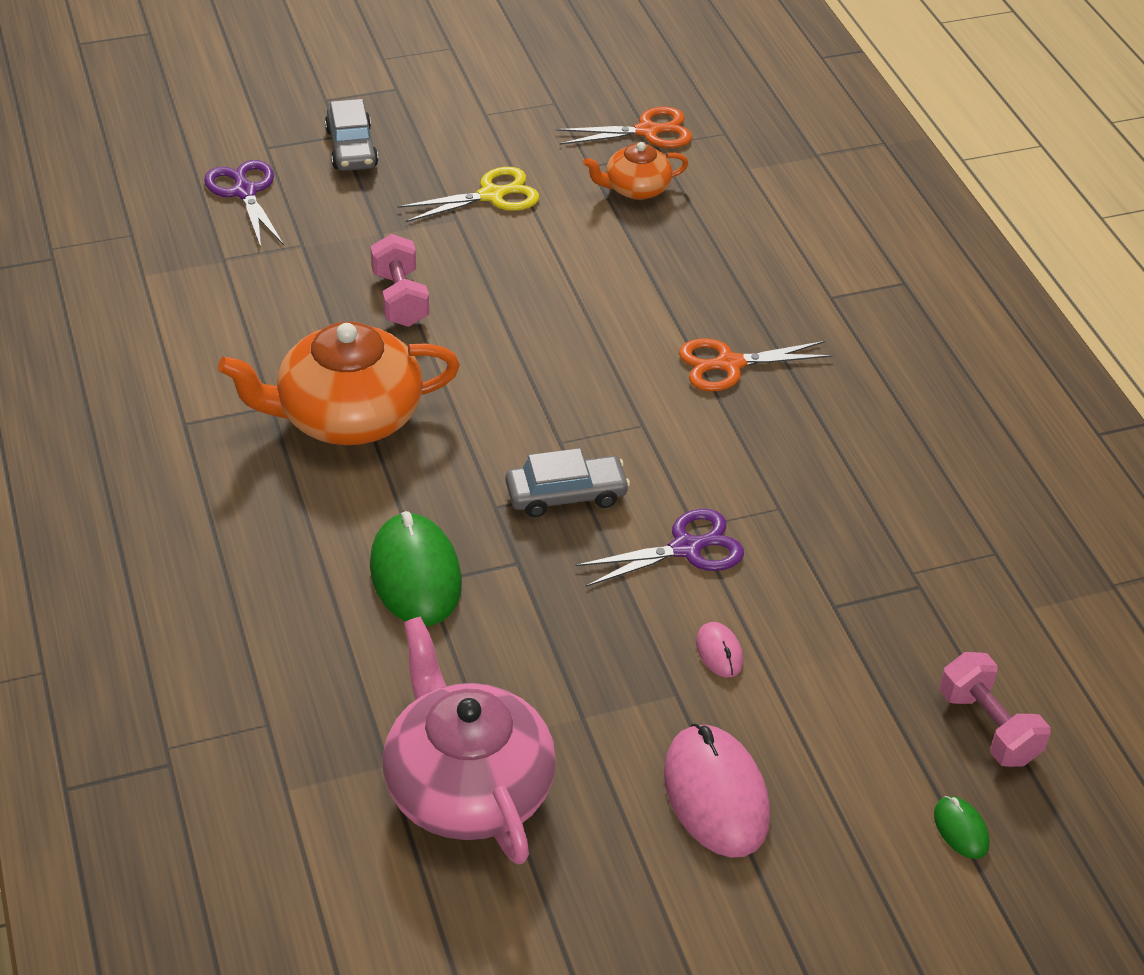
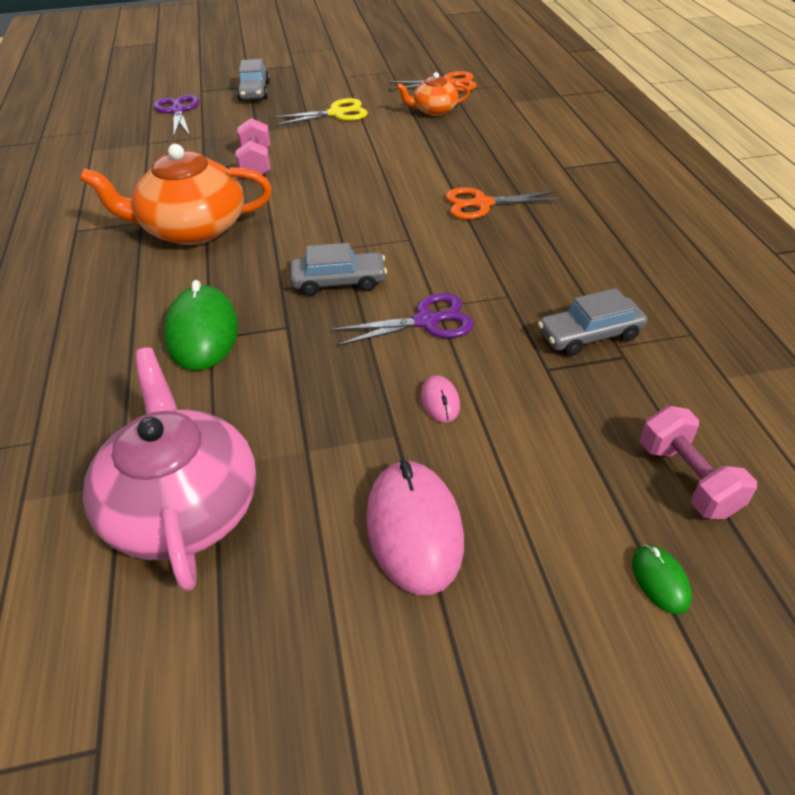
camera: 10 degrees right, 0 degrees up
none -> grey car [538,288,647,356]

